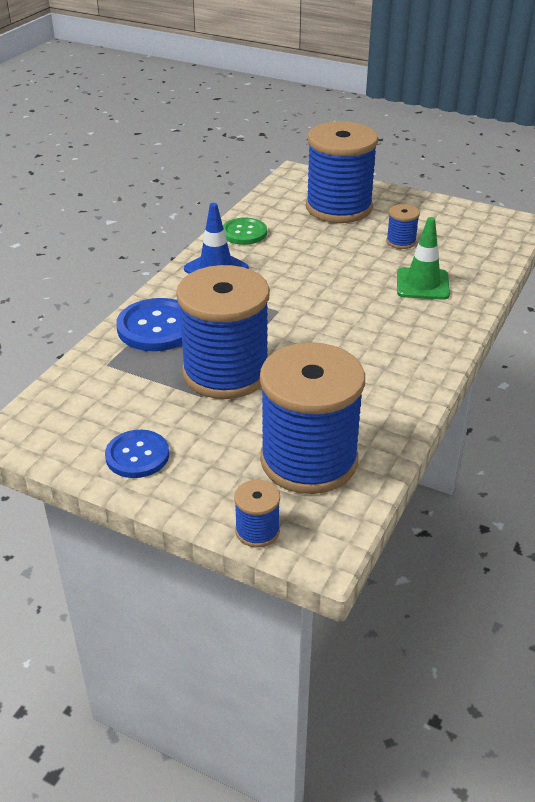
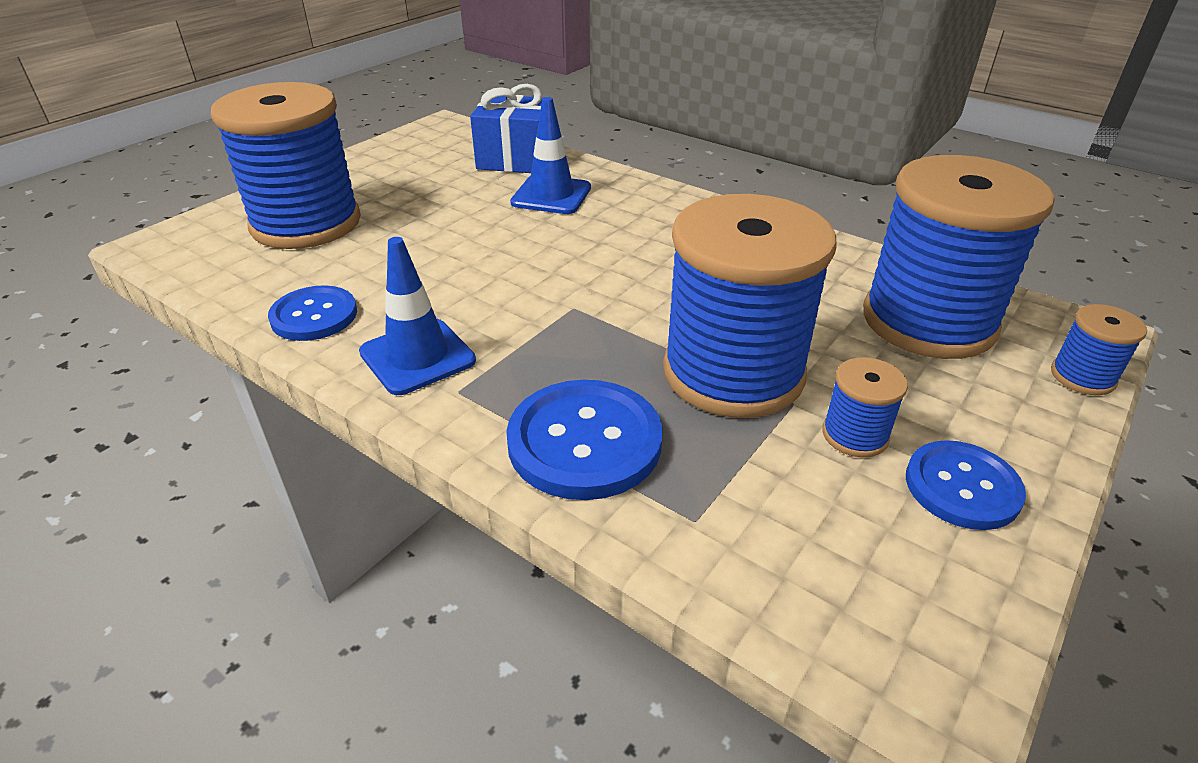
camera: 80 degrees left, 0 degrees up
green button [223,218,267,245] -> blue button [268,285,357,341]
blue spool [386,204,420,249] -> blue spool moved to [822,357,908,457]
green traffic cone [397,217,450,300] -> blue traffic cone [510,97,591,214]
none -> blue gift [470,84,544,173]

